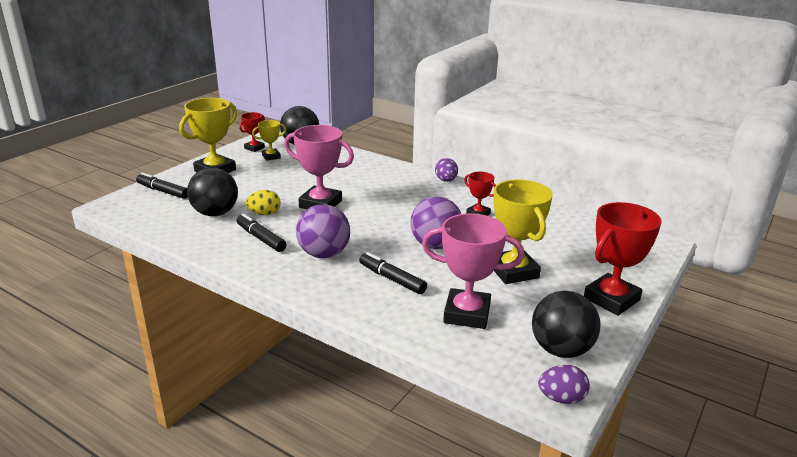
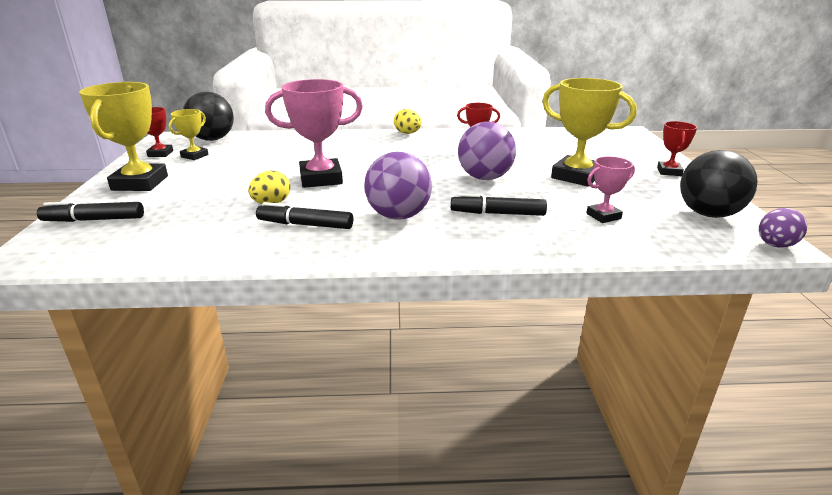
camera: 35 degrees left, 0 degrees up
black ball [187,167,238,216] -> none
pink trophy [422,213,524,329] -> pink trophy [586,156,635,223], size x0.53
purple egg [435,158,458,182] -> yellow egg [394,109,422,134]
red trophy [584,202,662,316] -> red trophy [657,121,697,176], size x0.53

